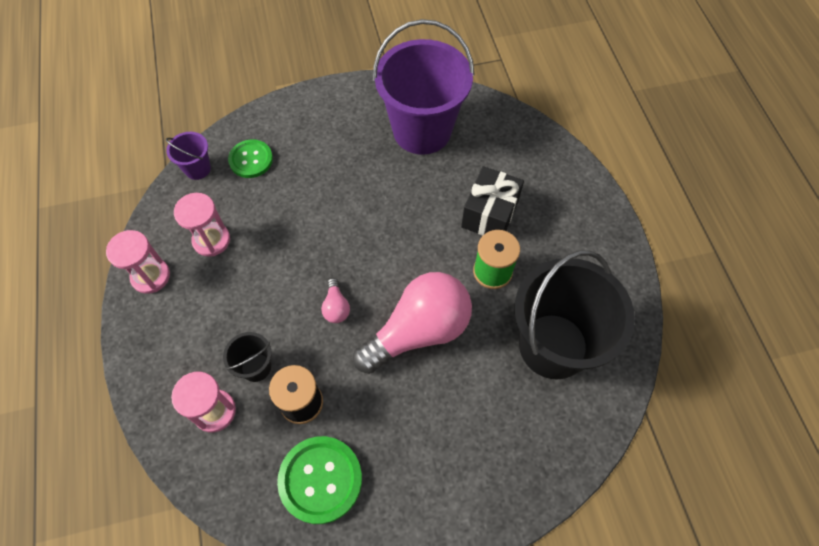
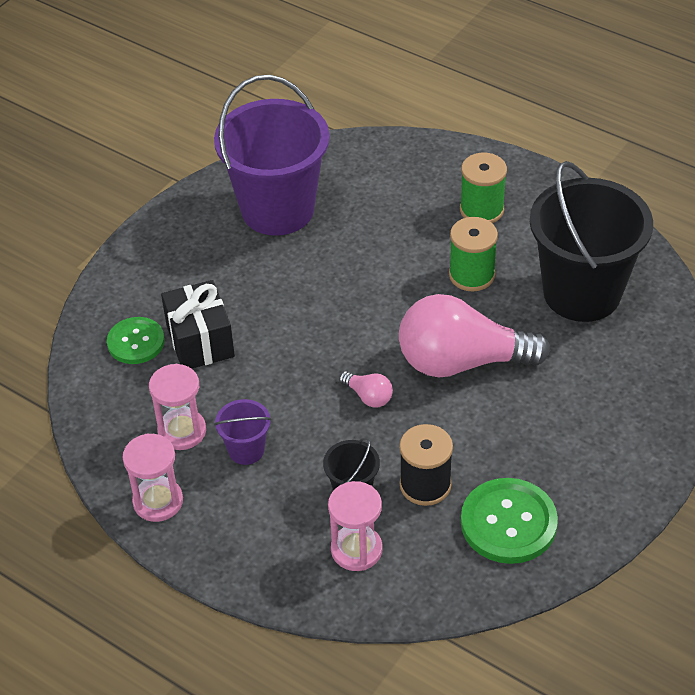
camera: 40 degrees left, 15 degrees down
purple bucket [166,132,211,180] -> purple bucket moved to [214,399,272,465]
pink light bulb [353,272,472,374] -> pink light bulb turned 105 degrees counterclockwise [399,294,550,377]
black gift [461,166,524,236] -> black gift moved to [161,280,235,369]
none -> green spool [460,153,507,223]

